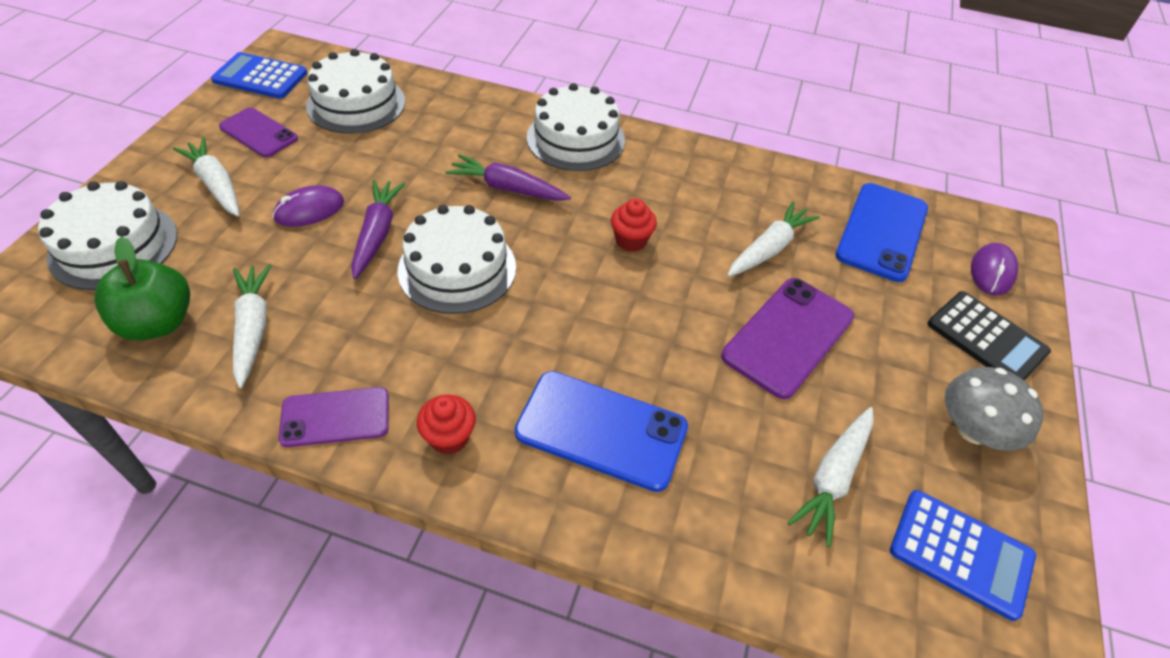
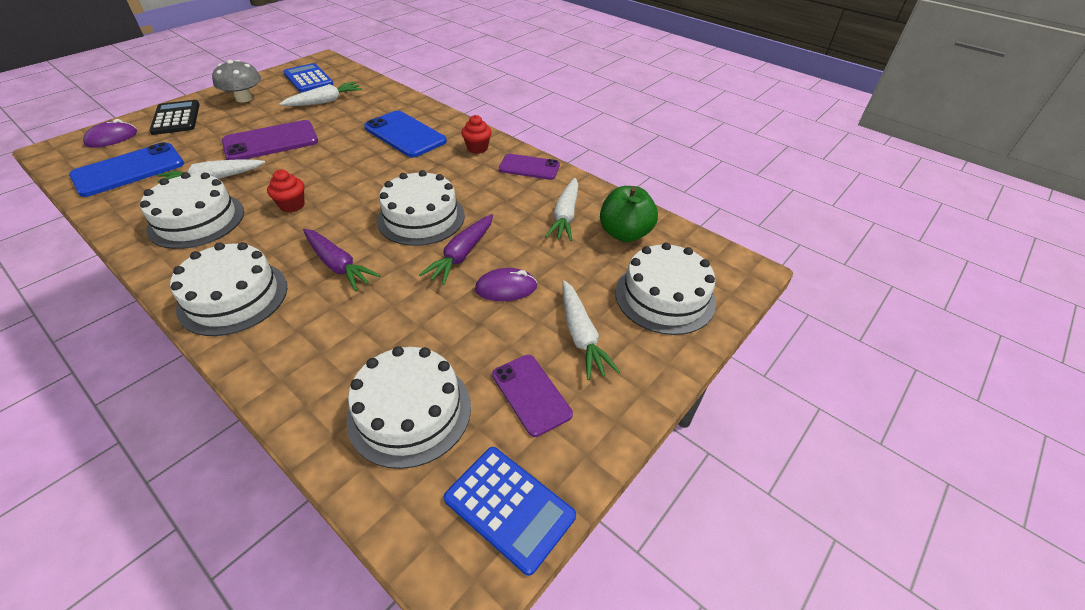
camera: 155 degrees left, 5 degrees down
none -> white cake [140,172,244,249]

